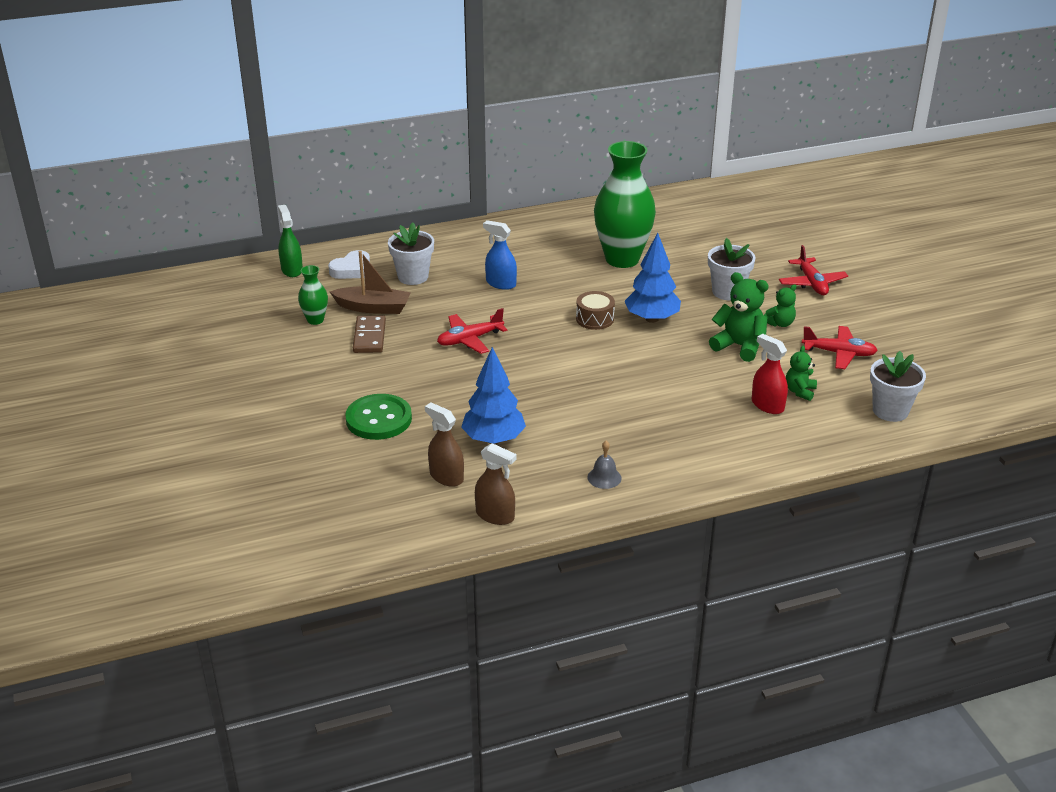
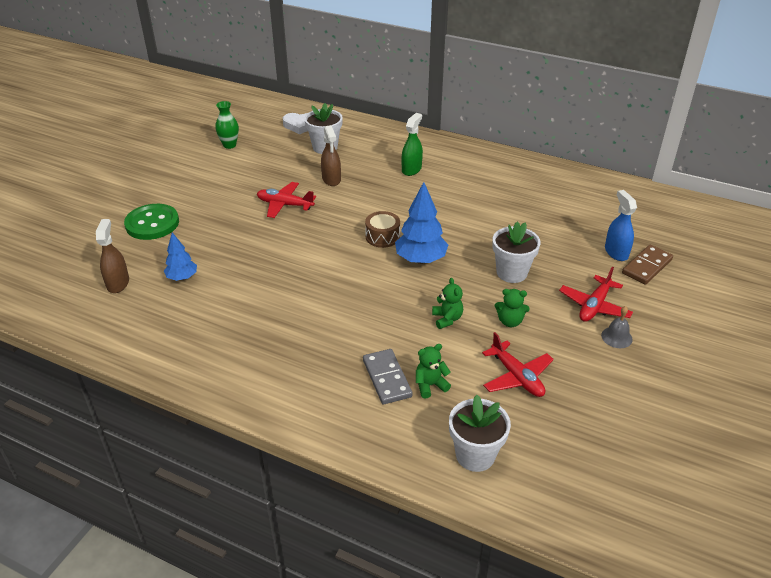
camera: 45 degrees right, 5 degrees up
green spray bottle [278,205,303,277] -> green spray bottle moved to [402,113,423,176]
brown boat [330,251,411,314] -> none
brown domino [353,315,386,353] -> brown domino moved to [622,245,673,285]
blue tree [461,347,526,444] -> blue tree [164,232,197,281], size x0.60
brown spray bottle [475,443,517,525] -> brown spray bottle moved to [321,125,341,186]
blue spray bottle [483,220,517,290] -> blue spray bottle moved to [605,190,637,261]
grey bell [587,441,621,489] -> grey bell moved to [601,306,633,348]
green vase [594,141,656,268] -> none
green teddy bear [709,272,769,362] -> green teddy bear [432,278,463,329], size x0.60
red spray bottle [752,334,788,414] -> grey domino [363,349,413,404]

